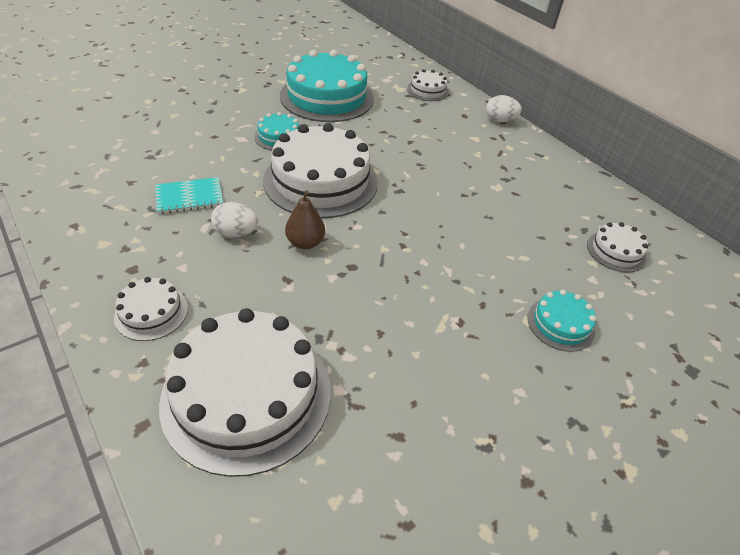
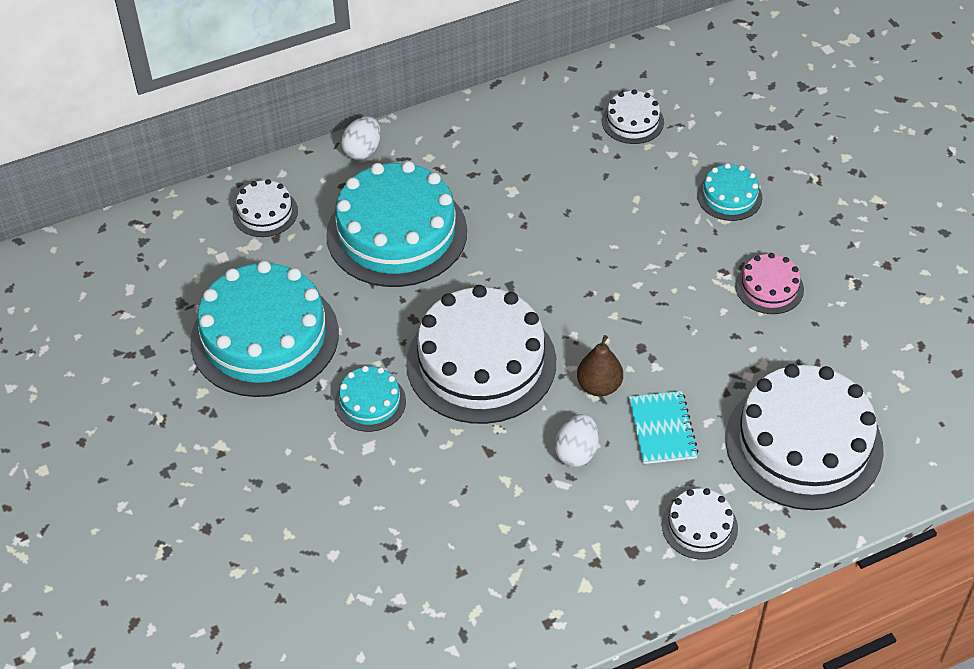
camera: 75 degrees left, 5 degrees up
turquoise notebook [155,177,223,214] -> turquoise notebook moved to [629,391,699,464]
none -> turquoise cake [326,161,467,287]
none -> pink cake [735,253,804,314]

